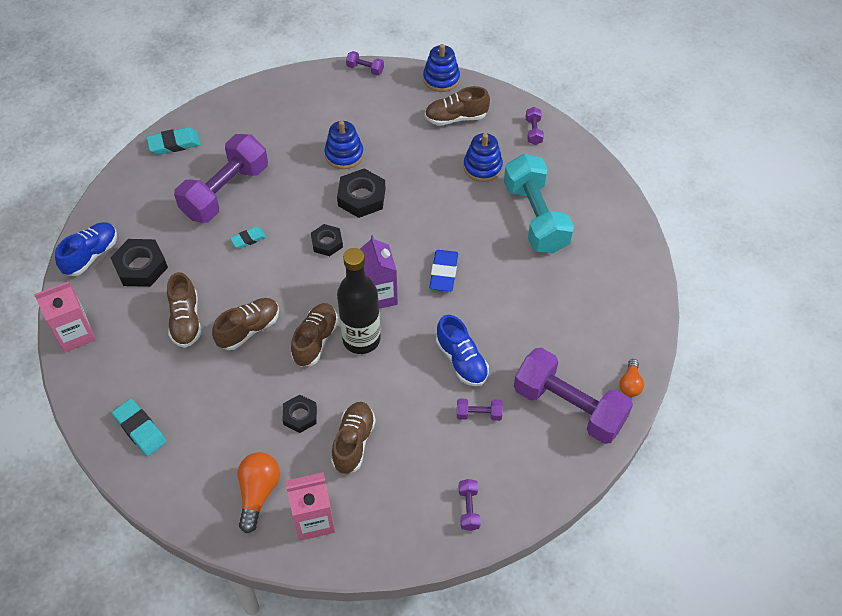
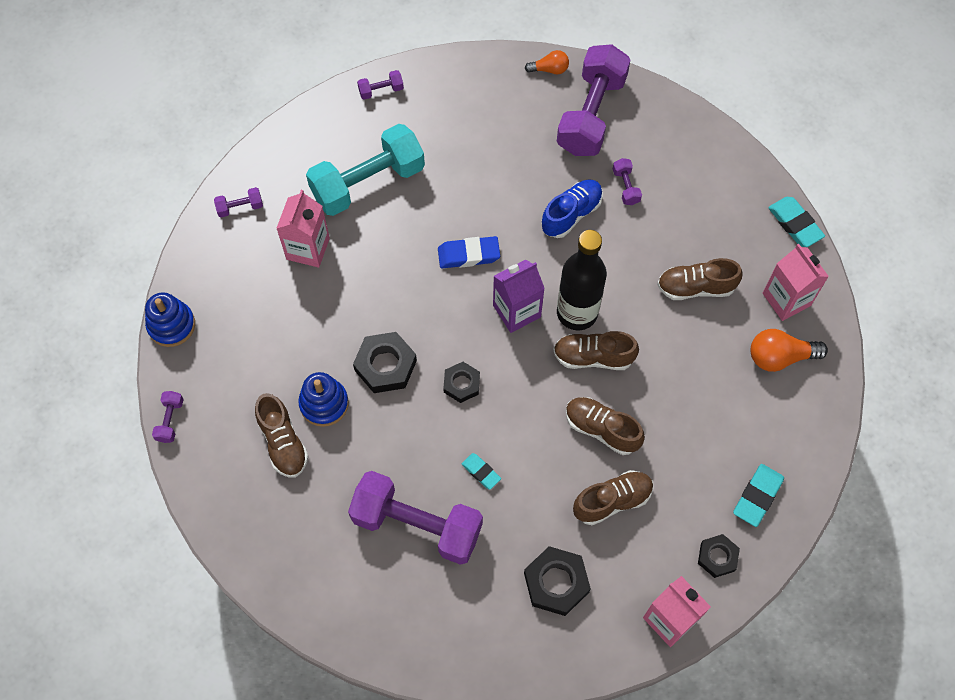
camera: 105 degrees left, 10 degrees up
blue shoe [55,222,117,276] -> none
turquoise eraser [146,127,201,155] -> turquoise eraser moved to [768,197,825,247]
black nut [283,395,317,433] -> black nut moved to [698,534,740,578]
brown shoe [425,86,490,126] -> brown shoe moved to [255,393,309,477]
purple dumbbell [459,479,481,531] -> purple dumbbell moved to [357,70,404,100]
blue stacking toy [463,133,503,182] -> pink carton [276,190,330,268]

